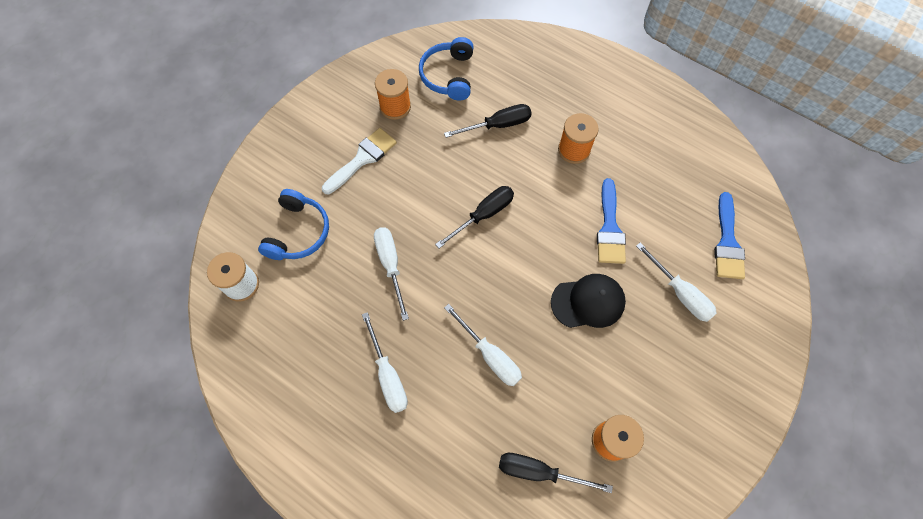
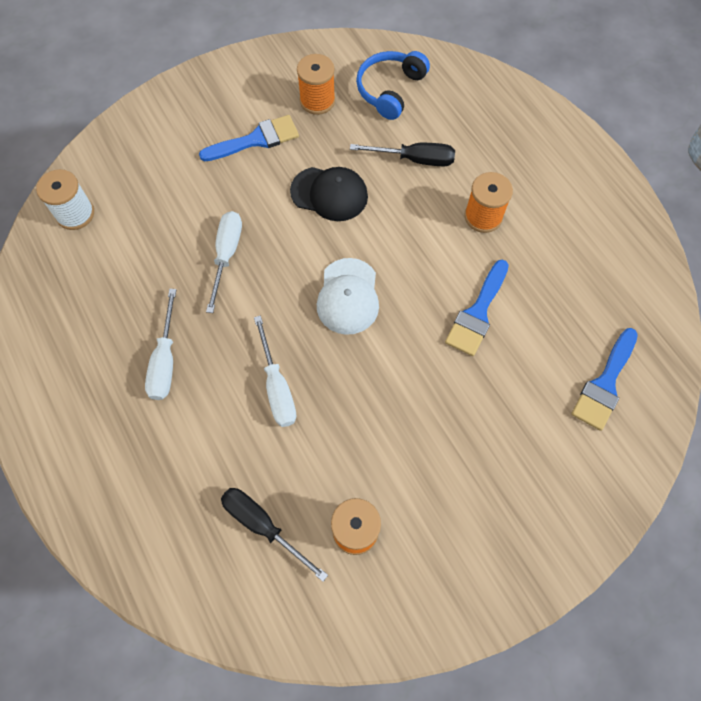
camera: 25 degrees right, 0 degrees up
blue headphones [258,189,329,260] -> none
white brush [322,128,397,194] -> blue brush [199,115,299,161]
black screwdriver [435,186,514,248] -> none
black cap [551,274,626,328] -> black cap moved to [290,167,368,221]
white screwdriver [636,243,717,322] -> none
none -> white cap [317,258,379,335]

